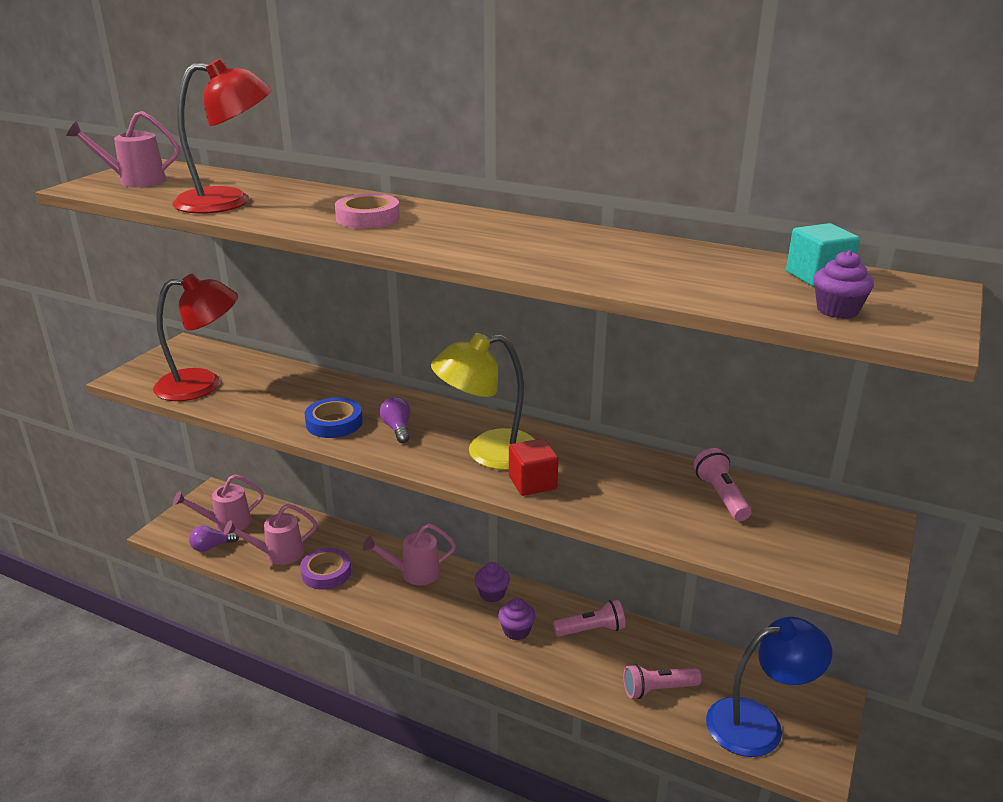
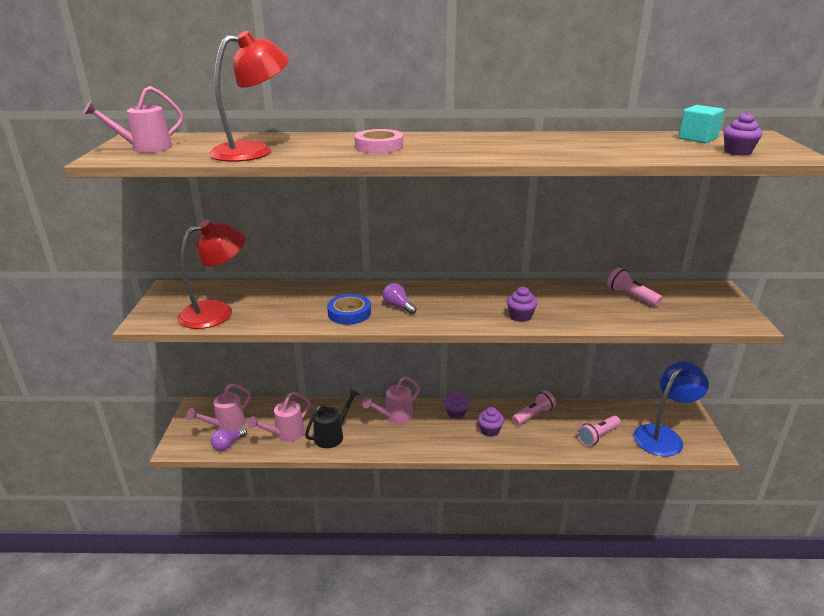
camera: 25 degrees left, 0 degrees up
purple tape [300,548,351,590] -> black watering can [305,389,360,448]
yellow lamp [431,333,536,470] -> none
red cube [509,438,558,496] -> purple cupcake [507,287,538,322]

